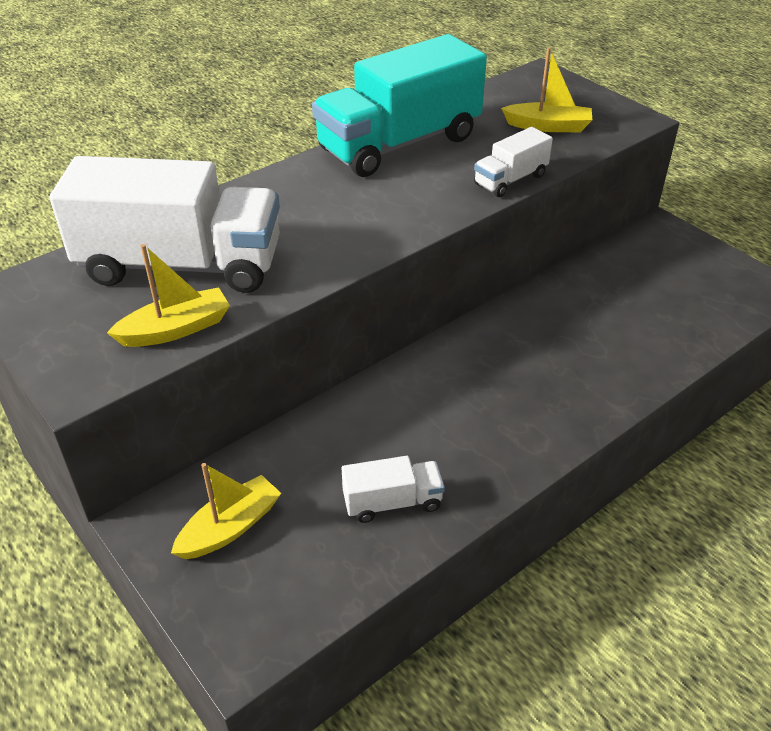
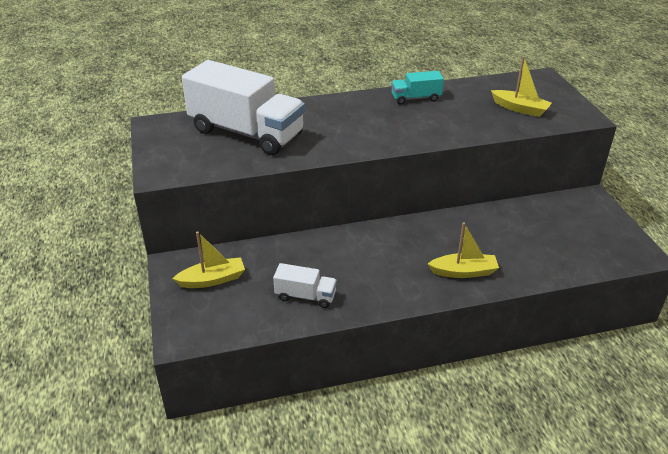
camera: 25 degrees right, 5 degrees down
yellow boat [107,244,230,347] -> yellow boat moved to [428,223,499,278]
turquoise truck [312,34,487,177] -> turquoise truck [391,71,444,105], size x0.46
white truck [474,127,553,197] -> none

